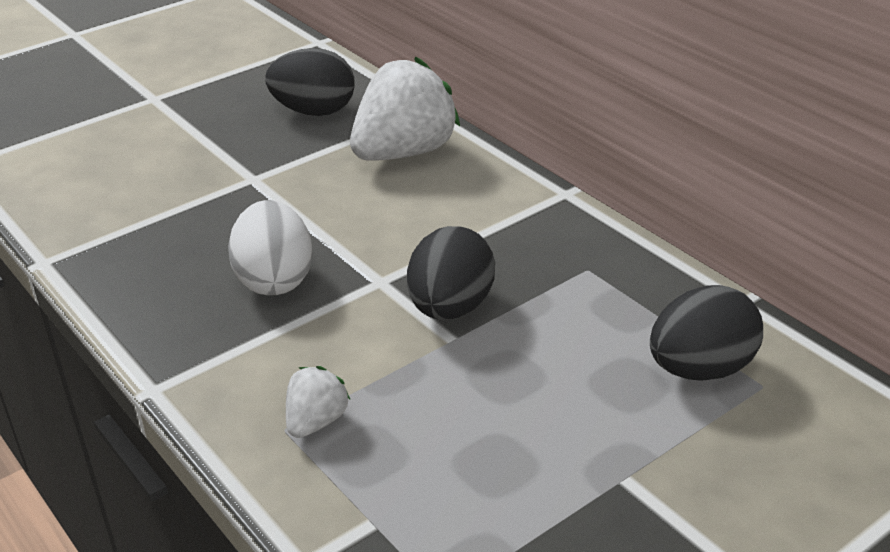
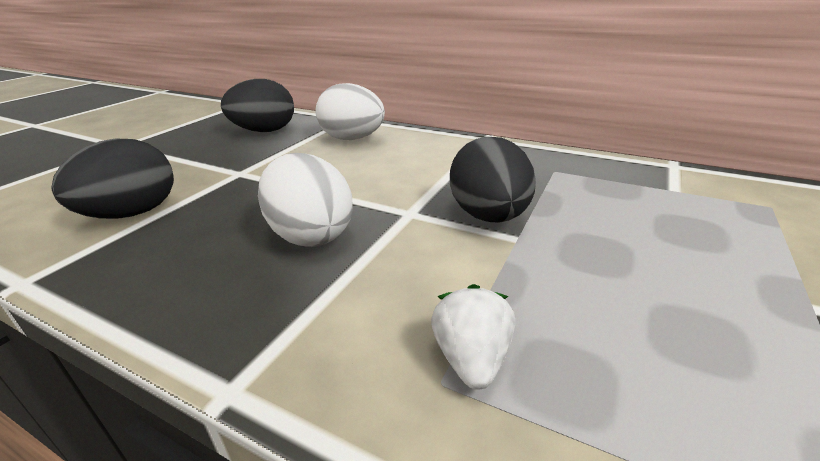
camera: 25 degrees left, 5 degrees down
white strawberry [350,56,460,161] -> white egg [315,83,385,140]
black egg [650,285,763,381] -> black egg moved to [51,139,174,219]

